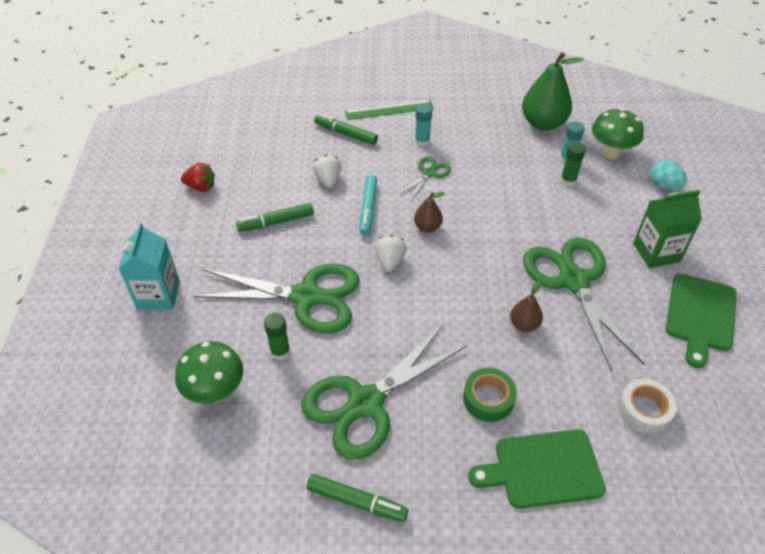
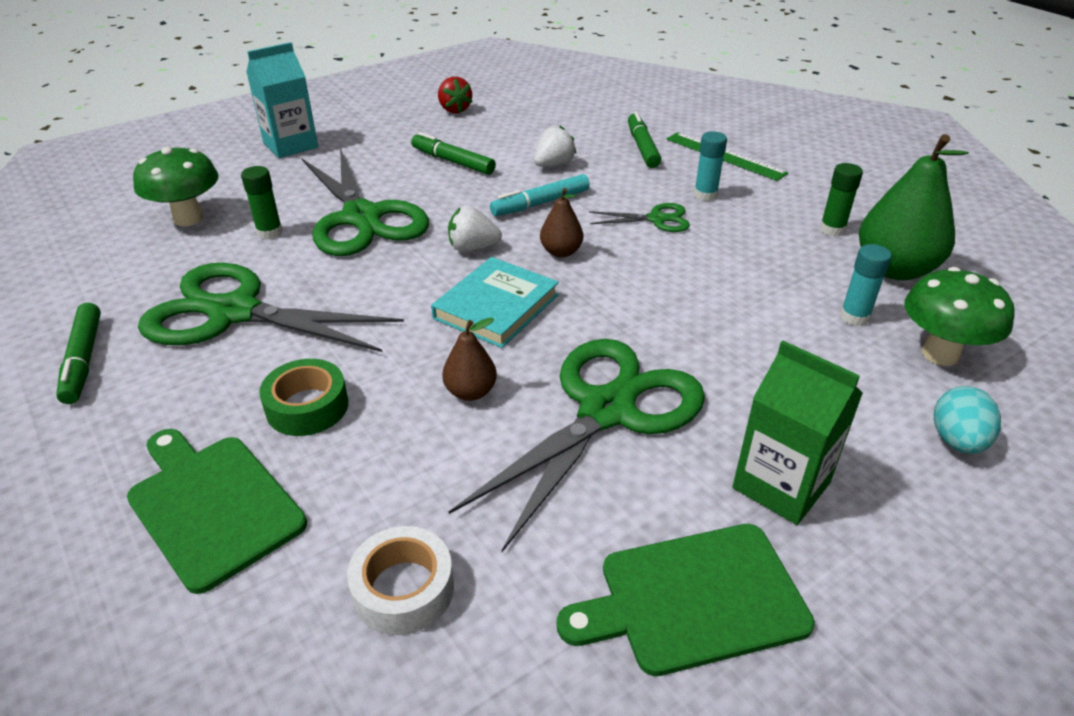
camera: 55 degrees right, 10 degrees down
white strawberry [375,235,407,272] -> white strawberry turned 150 degrees counterclockwise [448,206,502,252]
green glue stick [560,142,586,186] -> green glue stick moved to [820,163,863,236]
none -> turquoise book [431,257,559,348]

